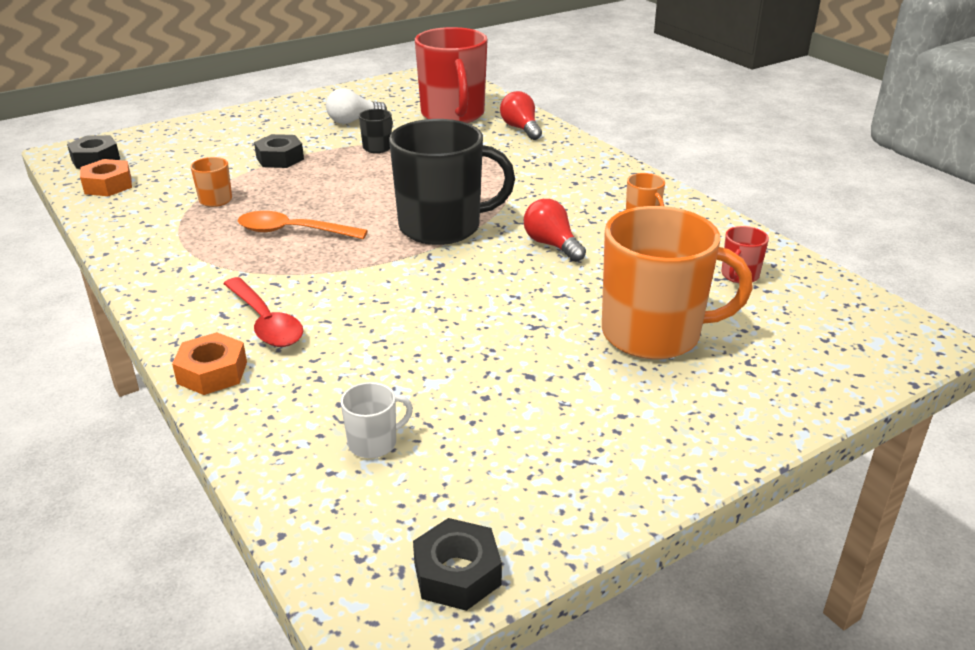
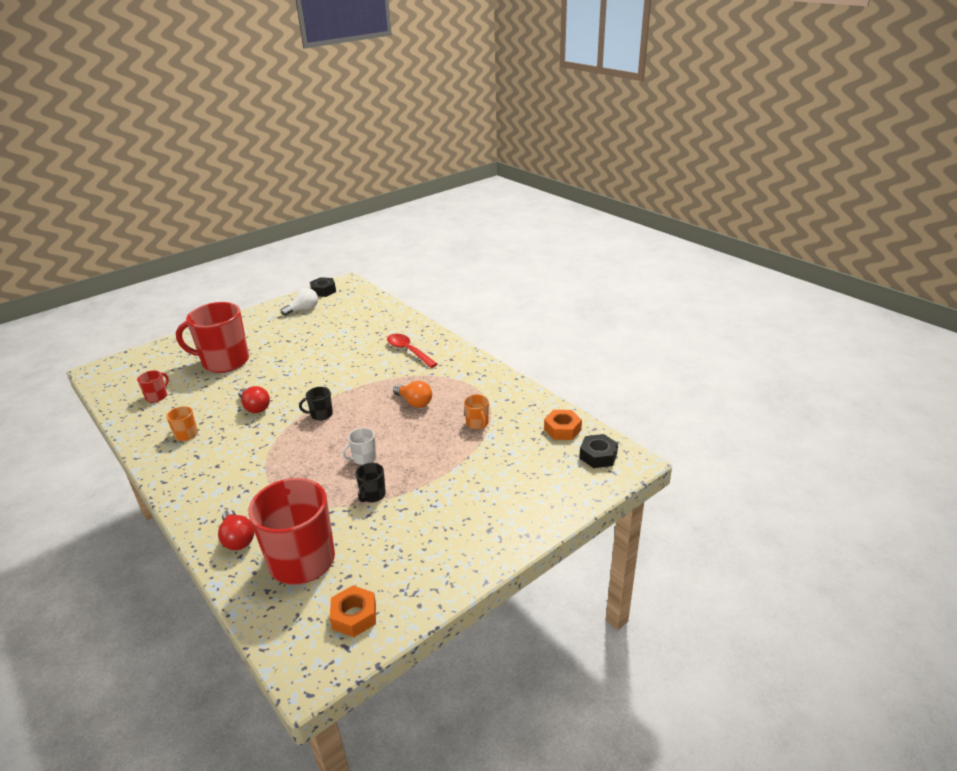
camera: 175 degrees right, 0 degrees up
orange nut [172,332,247,395] -> orange nut moved to [330,585,376,637]
orange spoon [238,211,368,239] -> orange light bulb [393,381,432,408]
black nut [254,134,304,168] -> none
white light bulb [326,88,387,124] -> white light bulb moved to [281,288,318,316]
white mug [341,382,413,458] -> white mug moved to [342,428,377,465]
black mug [389,119,515,245] -> black mug [299,387,333,420], size x0.42
orange mug [602,206,753,360] -> red mug [176,302,249,373]

